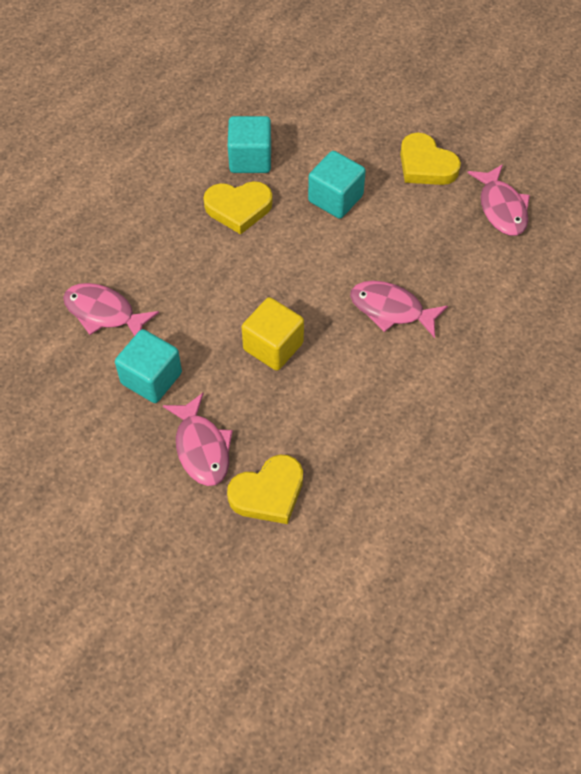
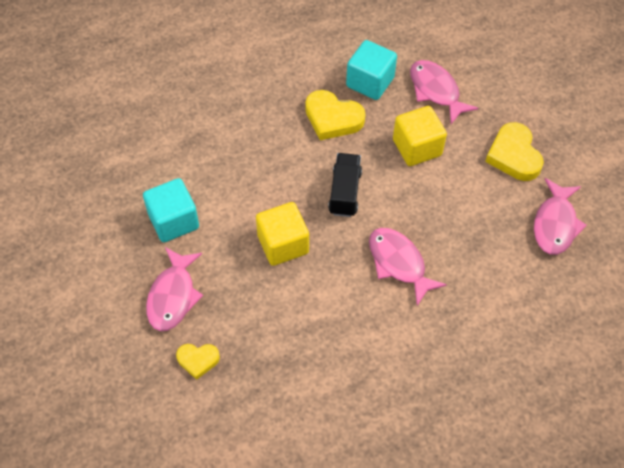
camera: 30 degrees right, 0 degrees up
pink fish [63,283,159,336] -> pink fish moved to [410,60,478,124]
yellow heart [227,455,303,524] -> yellow heart [176,344,220,380], size x0.59
turquoise cube [308,151,366,219] -> yellow cube [393,106,447,166]
none -> black truck [328,153,362,217]

